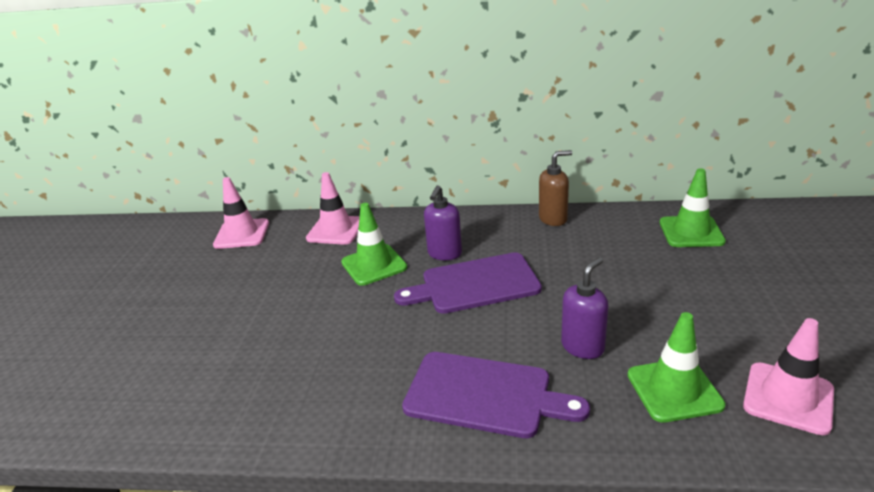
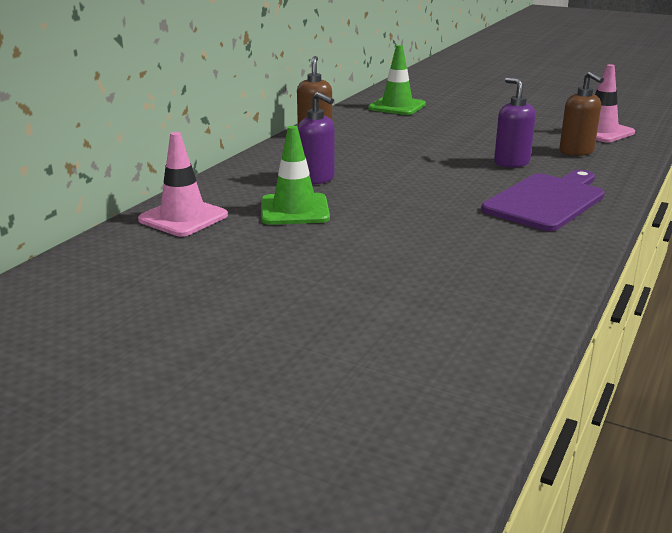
camera: 70 degrees left, 5 degrees down
pink traffic cone [213,177,269,249] -> none
purple cutting board [394,252,542,314] -> none
green traffic cone [628,312,725,423] -> brown soap dispenser [559,71,604,156]

